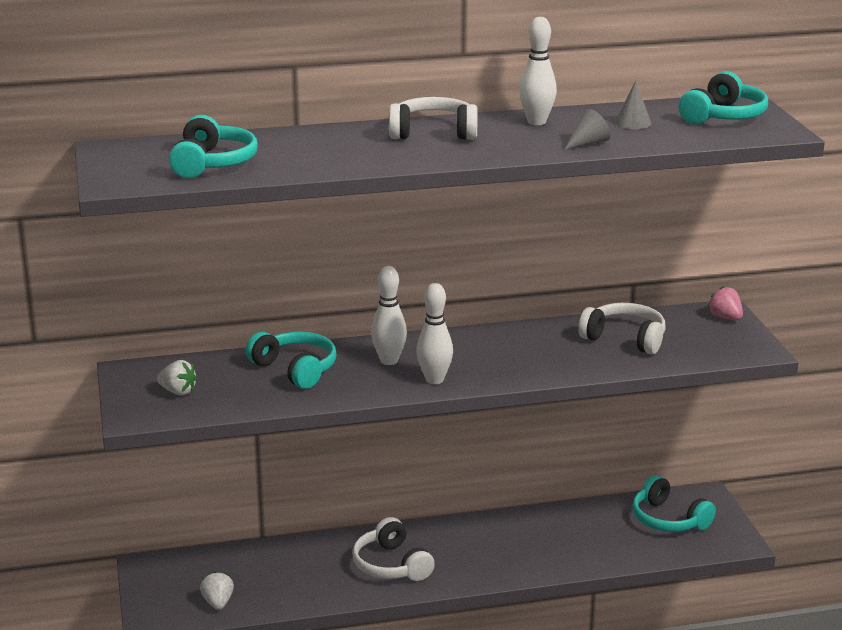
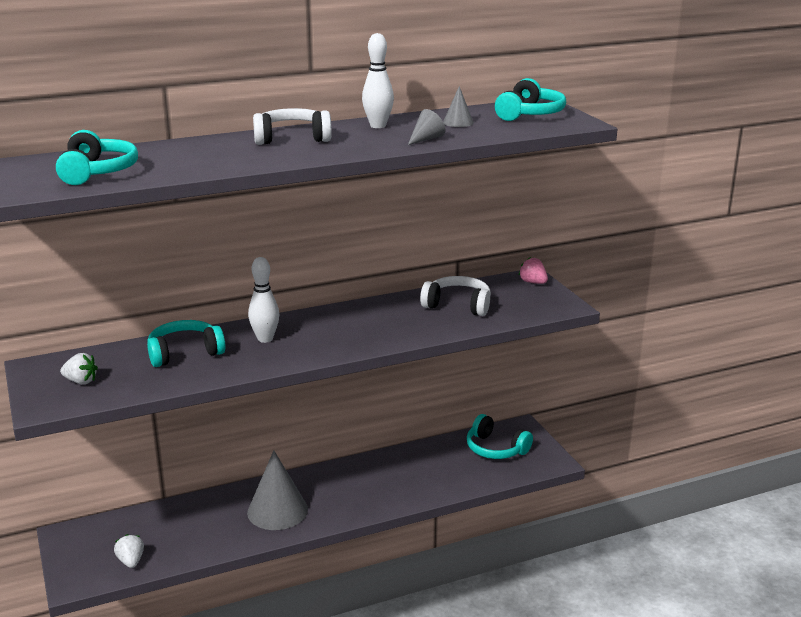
camera: 10 degrees left, 0 degrees up
turquoise headphones [246,331,337,389] -> turquoise headphones turned 60 degrees counterclockwise [147,320,226,367]
white headphones [352,517,435,581] -> grey cone [247,450,308,530]
white bowling pin [416,283,453,384] -> none

